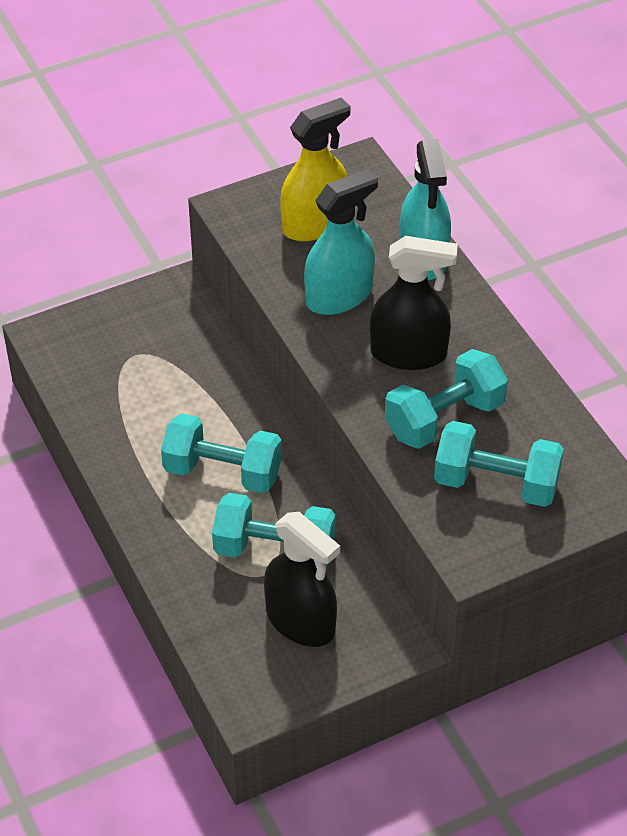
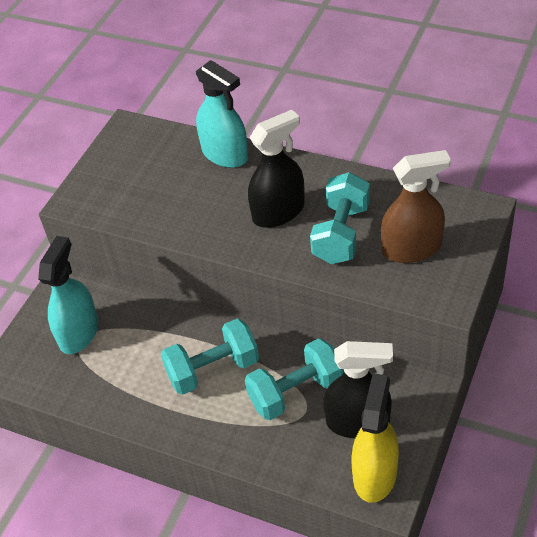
camera: 35 degrees left, 0 degrees up
yellow spray bottle [280,98,350,241] -> yellow spray bottle moved to [351,373,399,503]
turquoise spray bottle [304,169,378,315] -> turquoise spray bottle moved to [38,236,98,354]
turquoise dumbbell [434,421,564,507] -> brown spray bottle [381,150,451,263]

